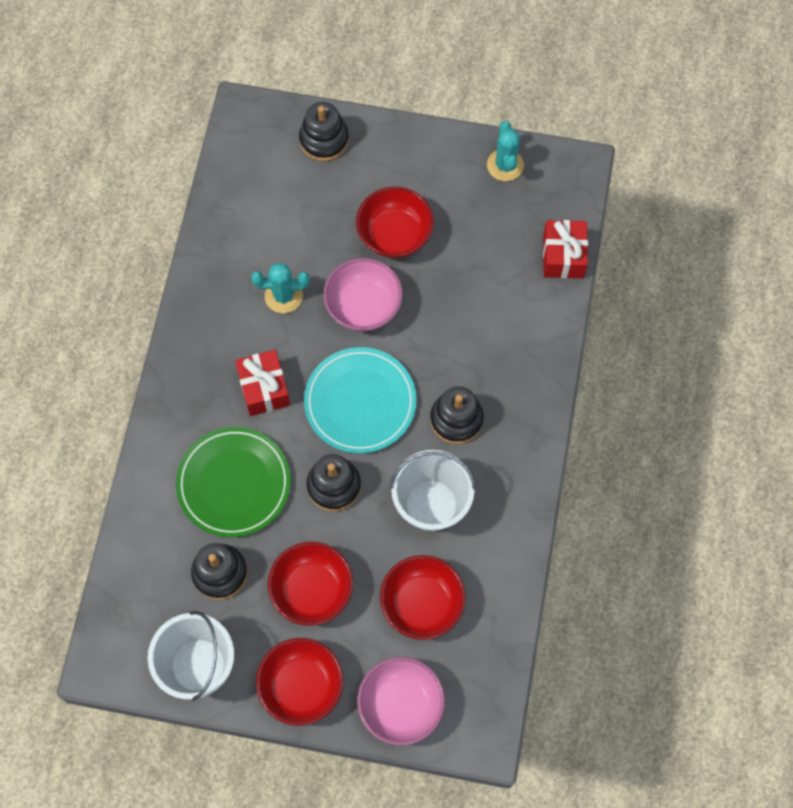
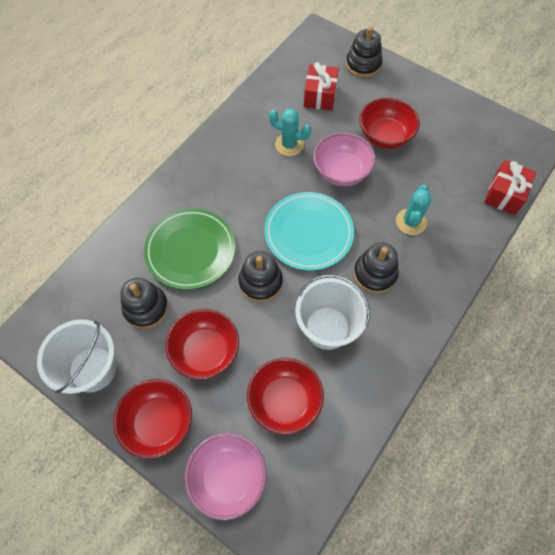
camera: 25 degrees right, 5 degrees down
red gift [235,350,290,416] -> red gift moved to [304,62,339,111]
turquoise cactus [487,121,524,181] -> turquoise cactus moved to [396,185,432,235]

